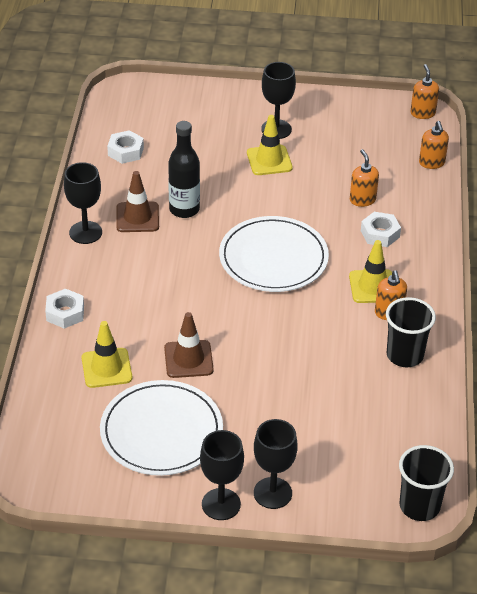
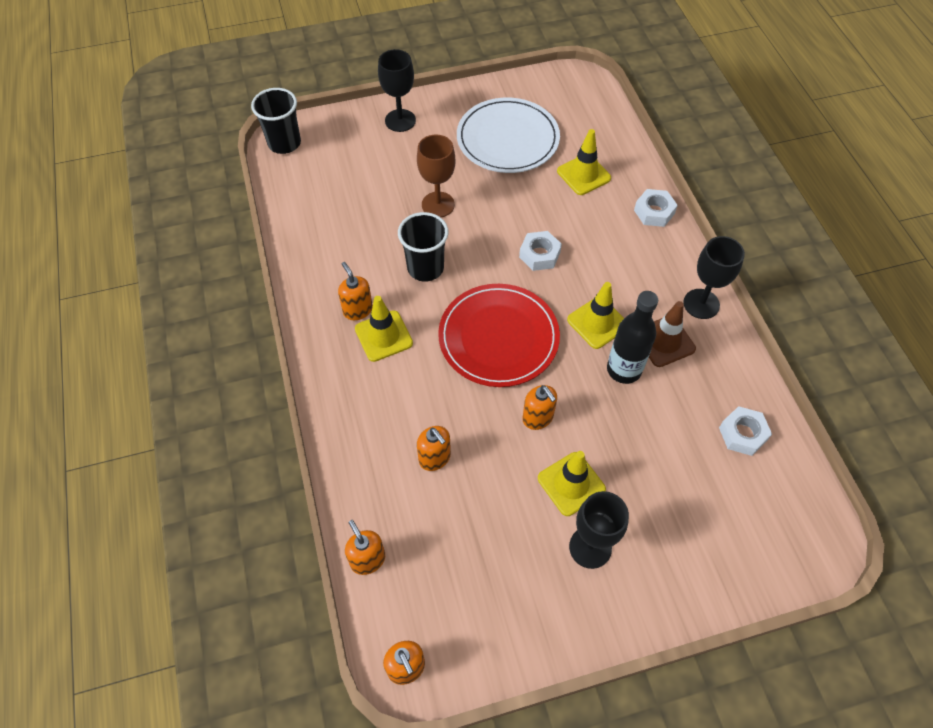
camera: 160 degrees right, 15 degrees up
brown traffic cone [164,312,214,378] -> none
black goblet [200,430,244,520] -> none
white plate [219,216,329,292] -> red plate [438,284,560,387]
white nut [361,212,401,247] -> white nut moved to [519,231,562,271]
black cup [386,297,436,367] -> black cup moved to [398,212,448,282]
none -> brown goblet [417,135,455,217]
none -> orange soap dispenser [522,385,557,430]
none -> yellow traffic cone [567,282,624,349]

